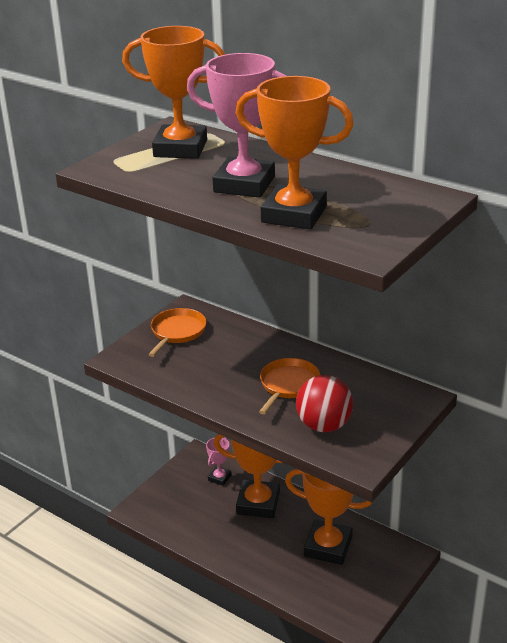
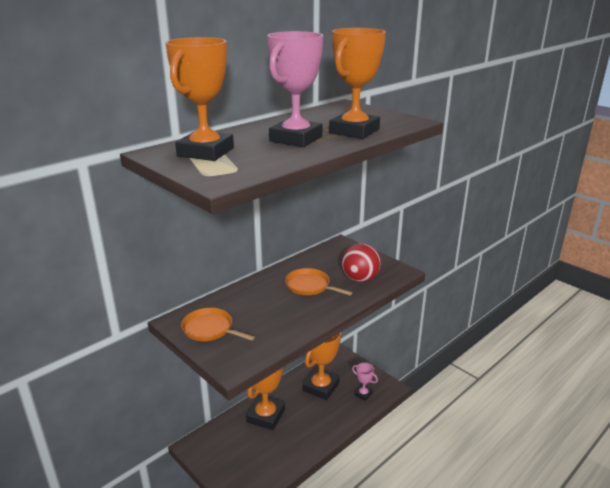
camera: 80 degrees left, 5 degrees down
pink trophy [206,437,232,486] -> pink trophy moved to [352,363,378,401]

